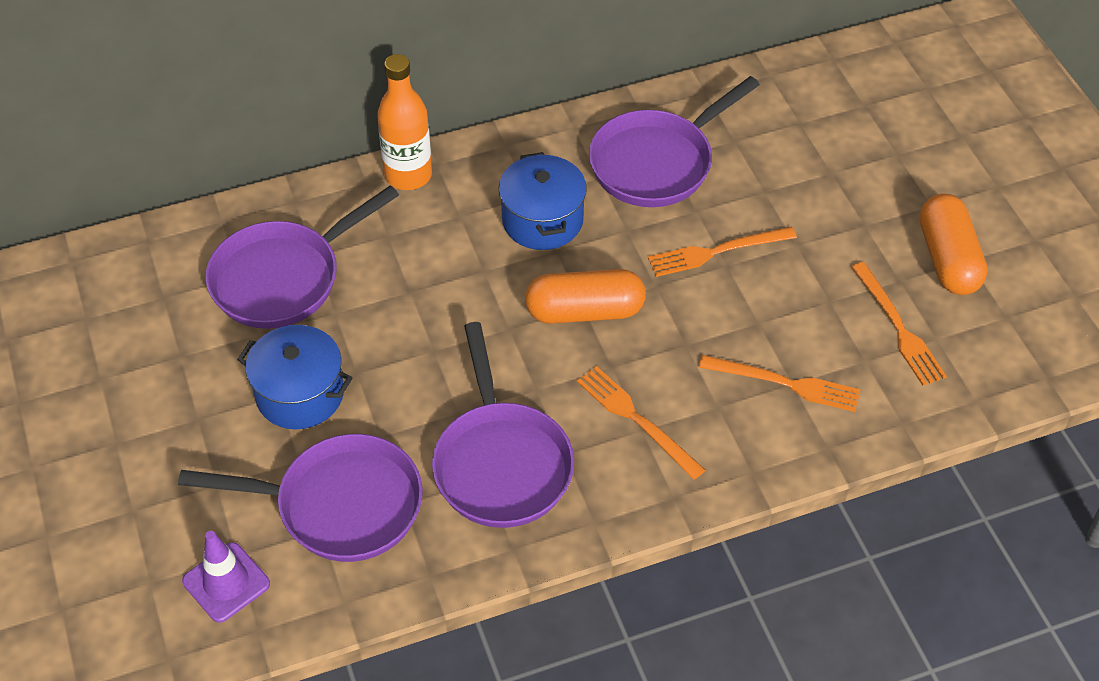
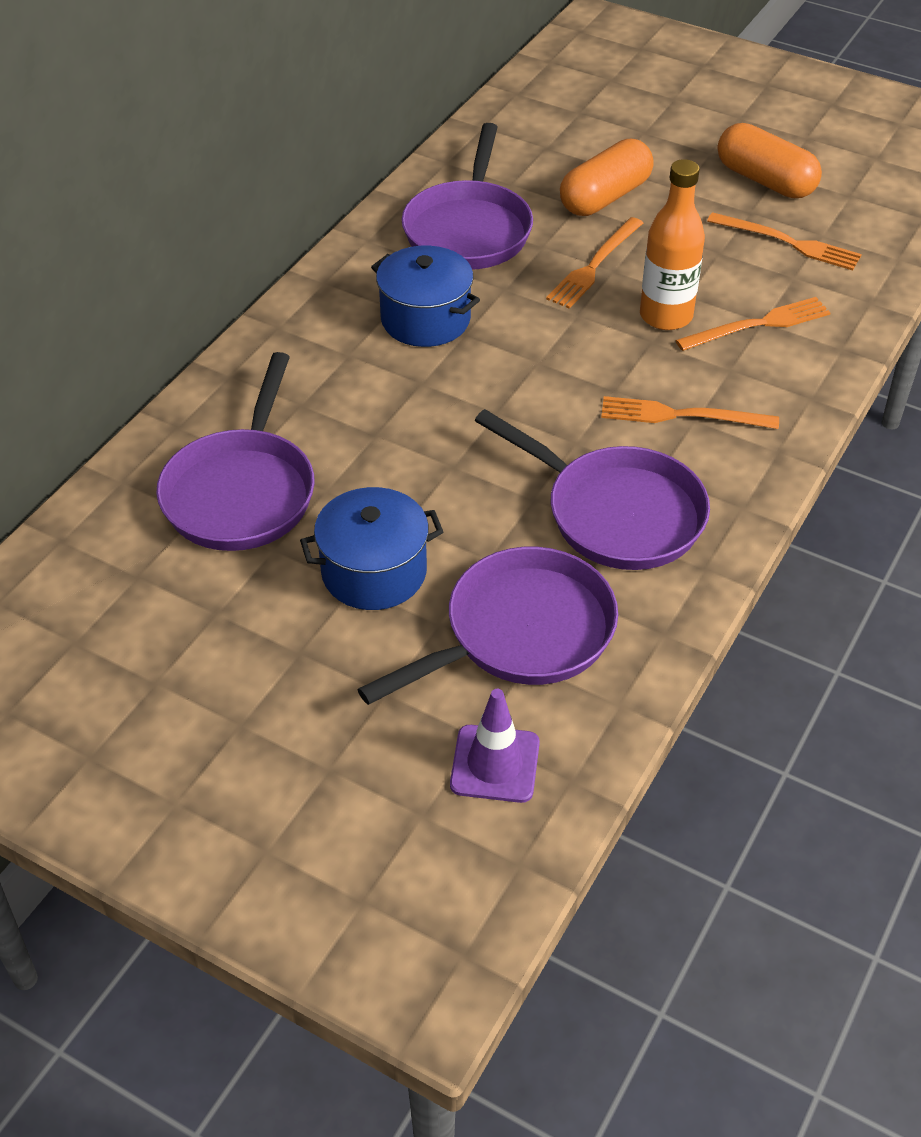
camera: 40 degrees left, 5 degrees down
orange bottle [377,54,432,190] -> orange bottle moved to [640,159,705,330]
orange capsule [525,269,646,324] -> orange capsule moved to [560,139,654,216]

